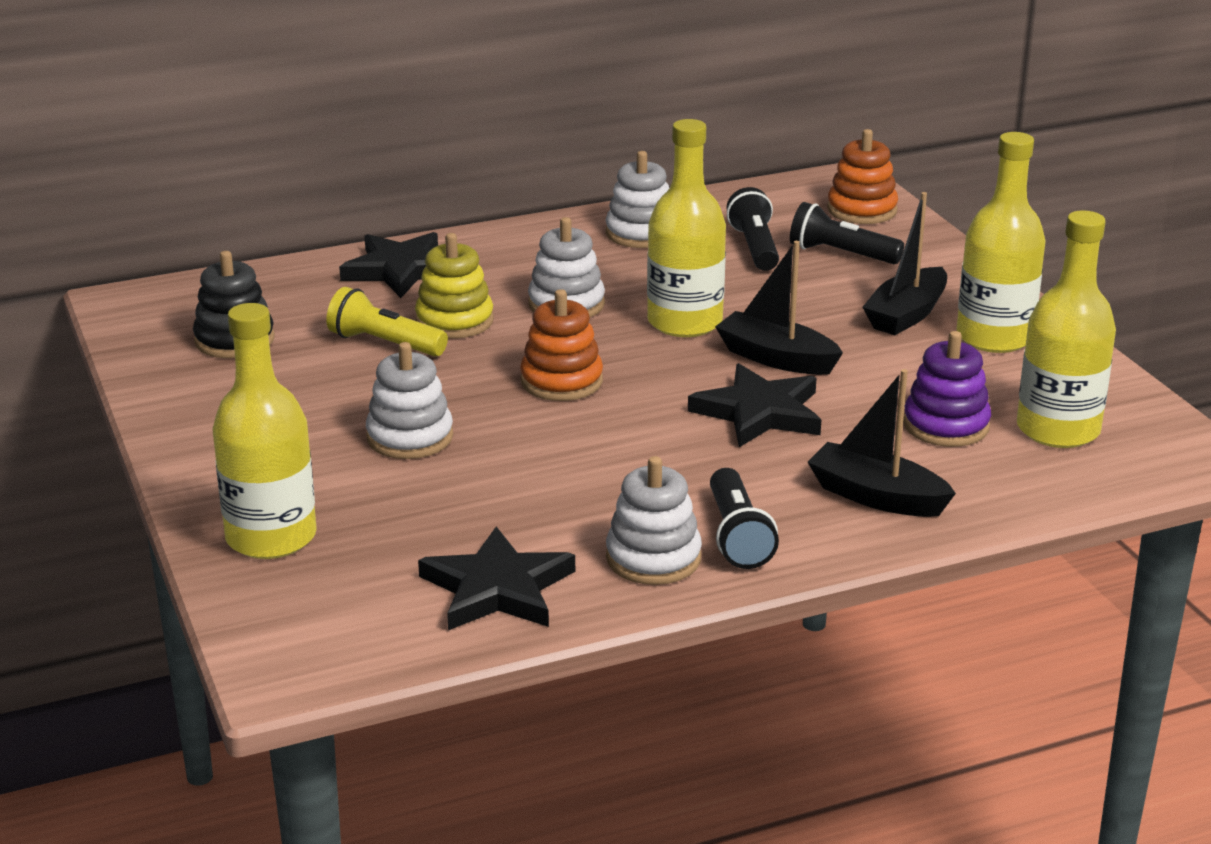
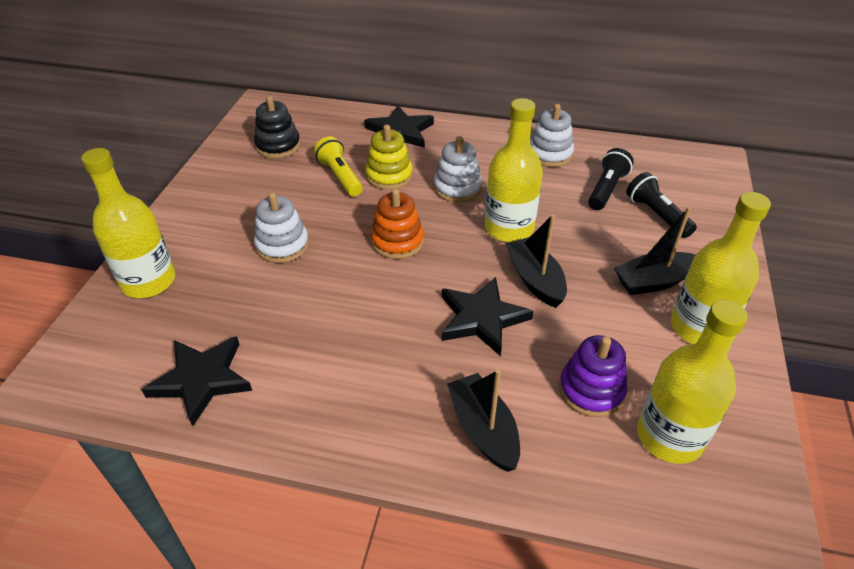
camera: 35 degrees right, 15 degrees up
white stacking toy [606,456,702,585] -> none
black flashlight [710,468,779,569] -> none
orange stacking toy [827,129,898,224] -> none

